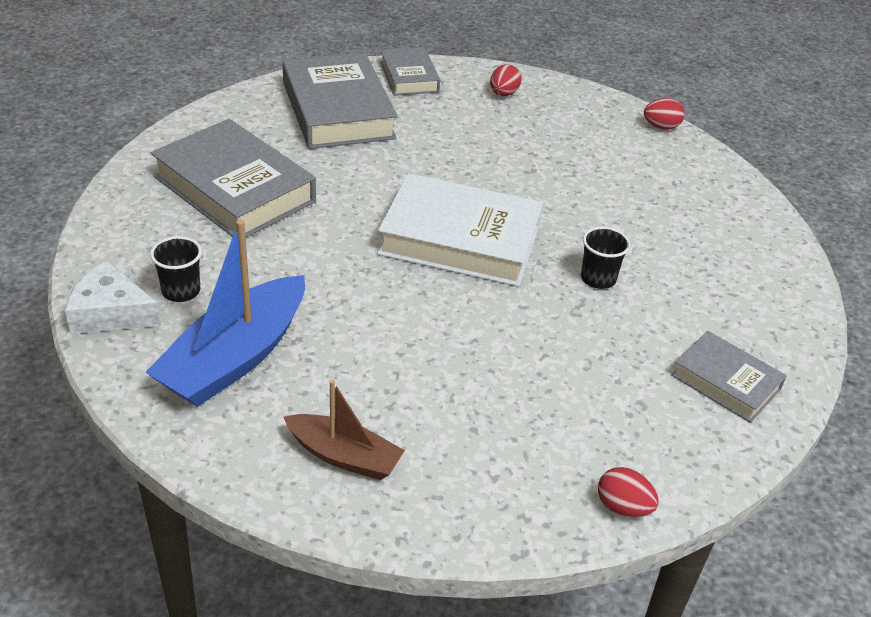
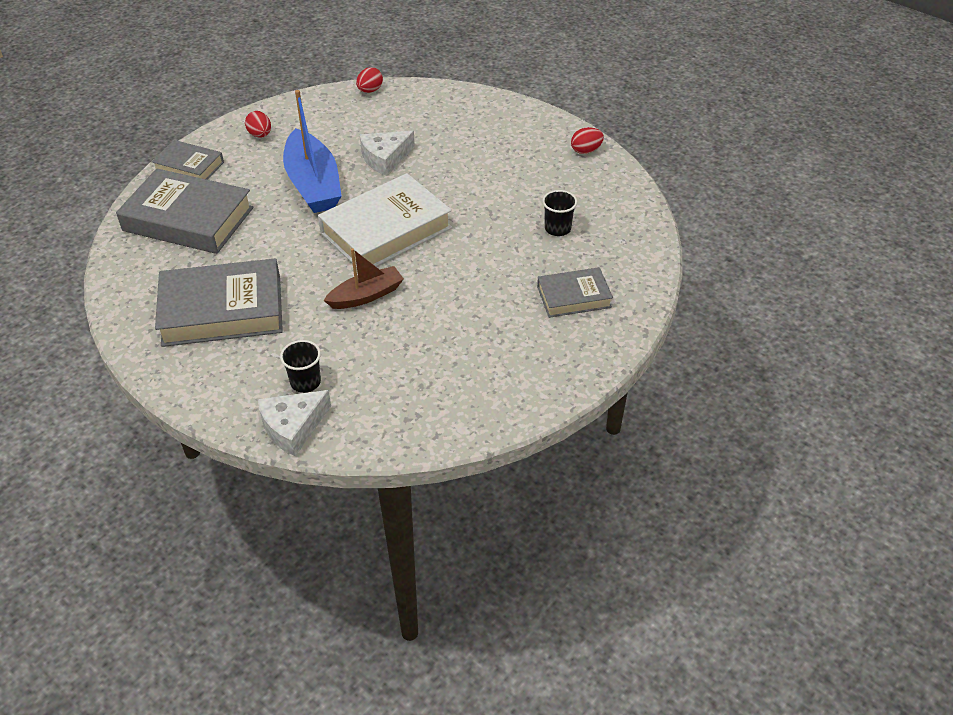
camera: 50 degrees left, 5 degrees up
blue boat [145,220,305,407] -> blue boat moved to [283,90,342,213]
brown boat [283,380,405,480] -> brown boat moved to [324,248,404,309]
black cup [581,226,630,289] -> black cup moved to [542,190,577,236]
red egg [598,467,659,517] -> red egg moved to [571,127,604,154]
grey book [671,331,787,423] -> grey book moved to [537,267,613,318]
none -> white cheese [360,131,415,176]

